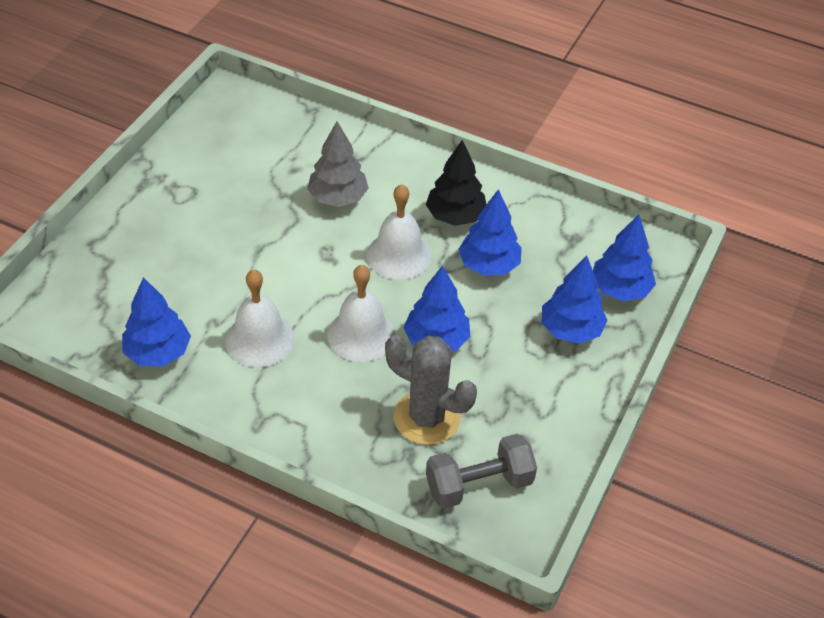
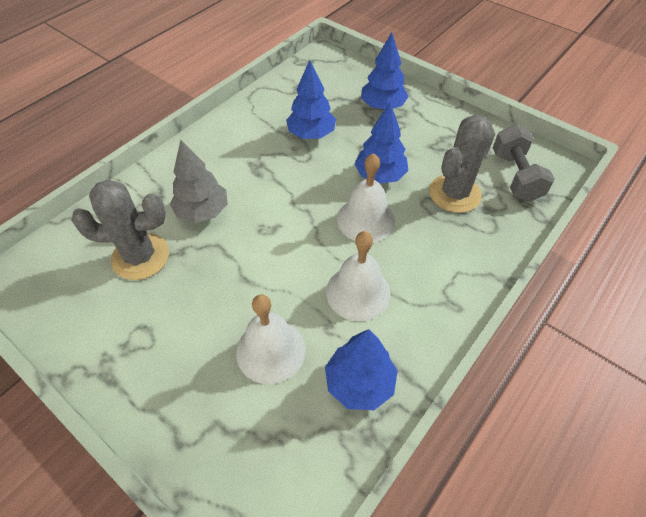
camera: 75 degrees left, 5 degrees up
white bell [367,184,431,280] -> white bell moved to [236,294,306,384]
black tree [426,140,486,226] -> none
blue tree [593,215,656,301] -> none
none -> grey cactus [71,179,169,280]

